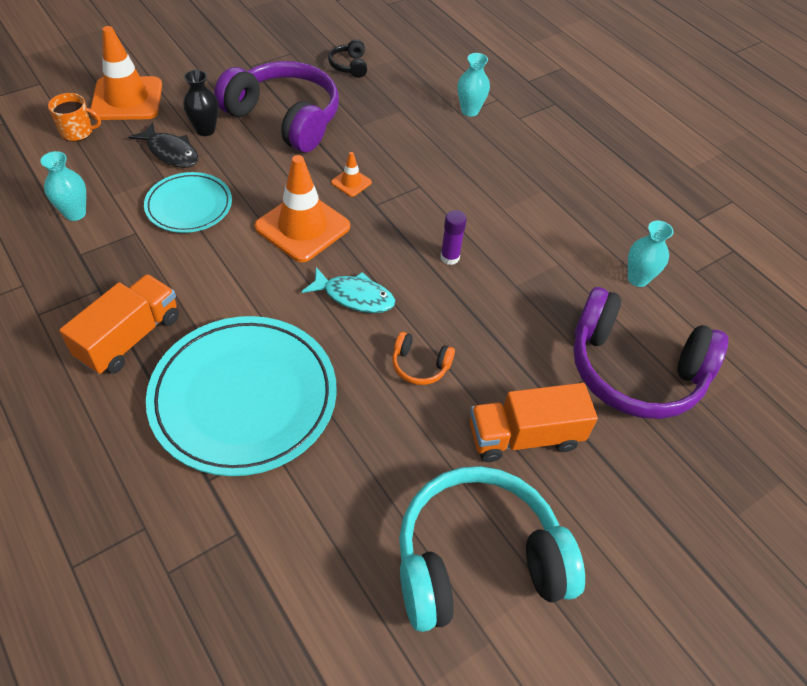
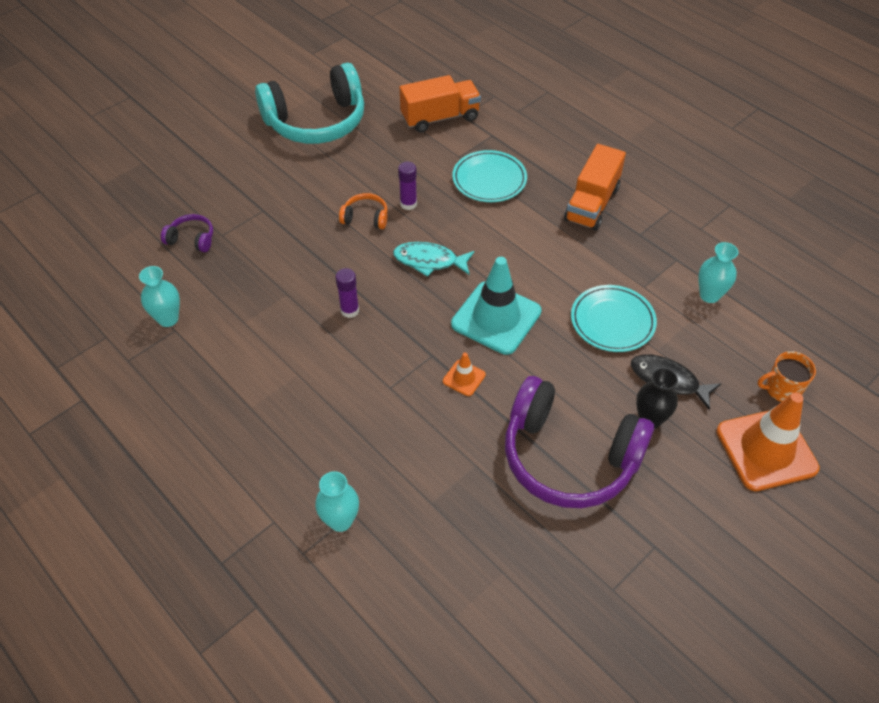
camera: 175 degrees right, 0 degrees up
turquoise plate [146,316,337,476] -> turquoise plate [452,150,527,202], size x0.56
orange traffic cone [254,155,350,262] -> turquoise traffic cone [451,257,542,355]
black headphones [328,39,367,78] -> none
orange truck [470,383,598,462] -> orange truck moved to [400,75,481,133]
purple headphones [573,287,728,419] -> purple headphones [161,214,213,252], size x0.41
none -> purple glue stick [398,162,417,210]

